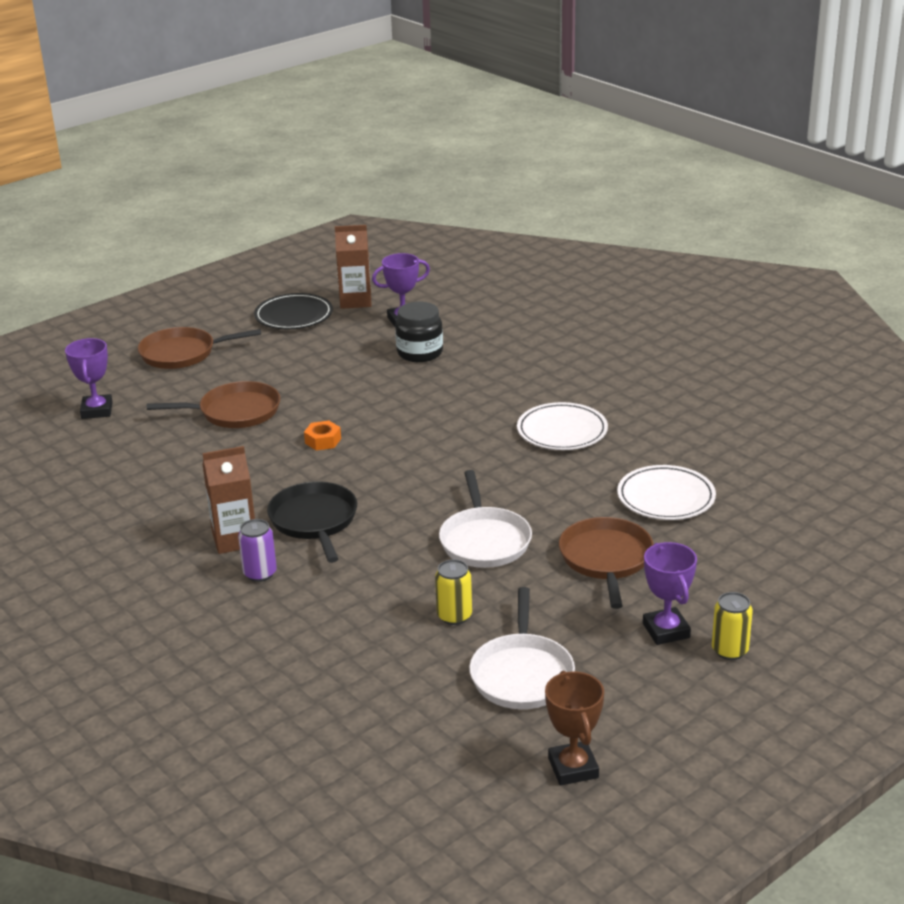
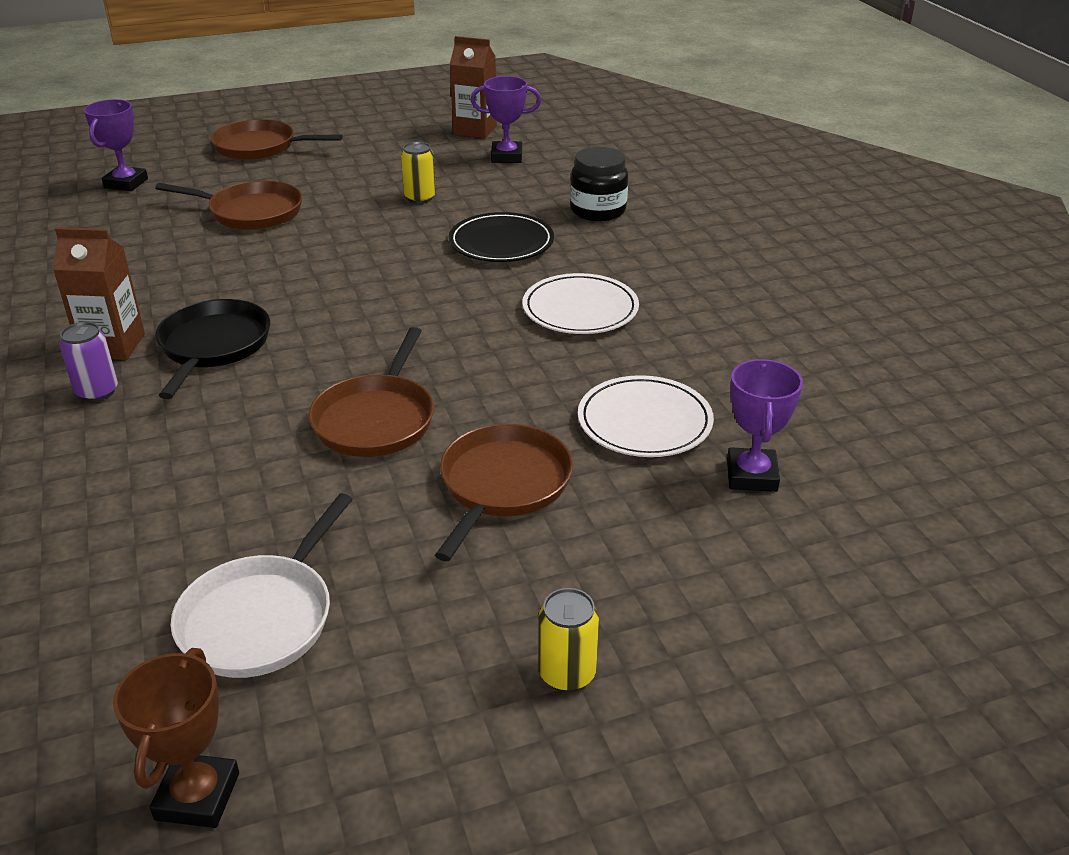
camera: 20 degrees right, 5 degrees up
black plate [254,293,333,329] -> black plate moved to [449,212,554,262]
orange nut [304,421,341,450] -> none
black jar [395,302,443,362] -> black jar moved to [570,147,628,221]
yellow can [435,559,472,625] -> yellow can moved to [401,142,436,203]
white pan [439,470,532,568] -> brown pan [309,327,434,457]
purple trophy [643,542,697,645] -> purple trophy moved to [727,359,803,492]

